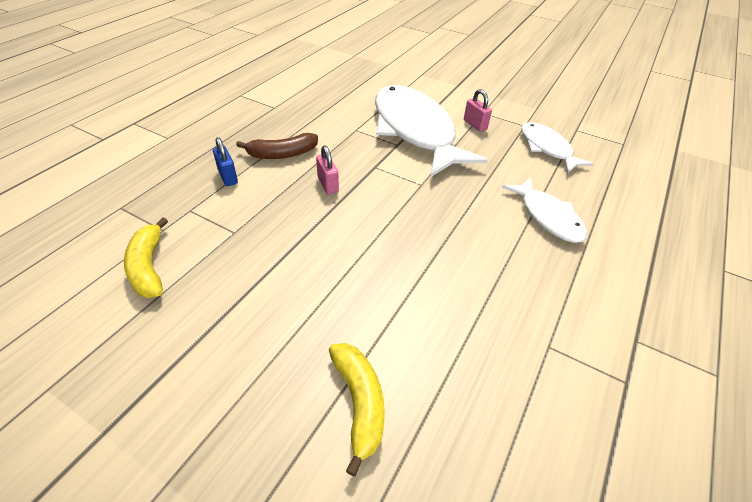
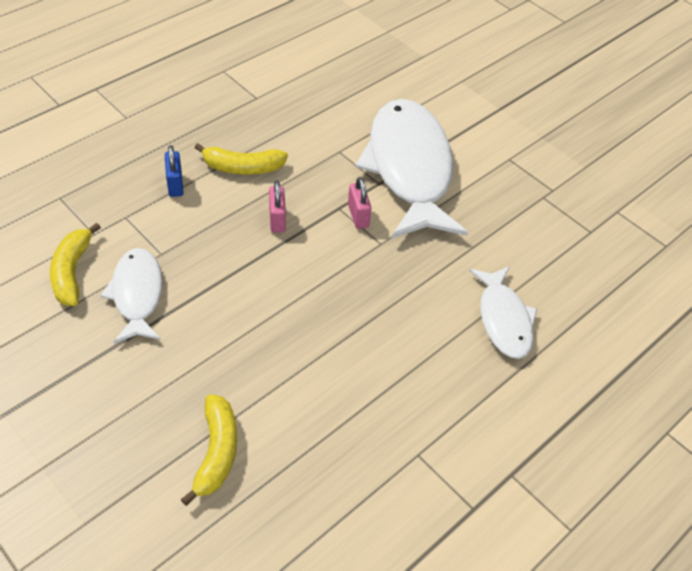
camera: 15 degrees right, 5 degrees up
brown banana [236,133,318,159] -> yellow banana [194,143,288,175]
pink padlock [464,89,492,132] -> pink padlock moved to [348,177,372,229]
white fish [521,122,594,173] -> white fish moved to [100,248,163,344]

